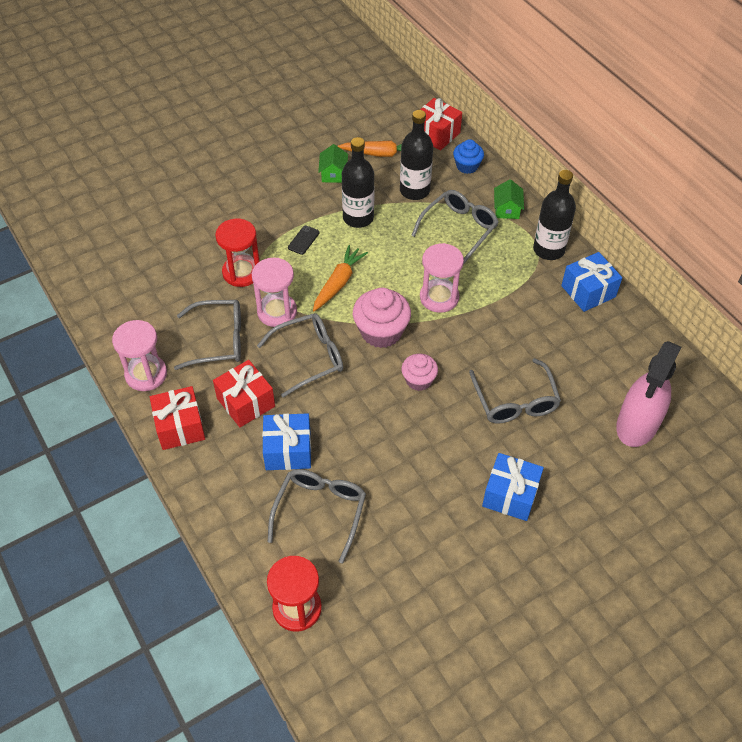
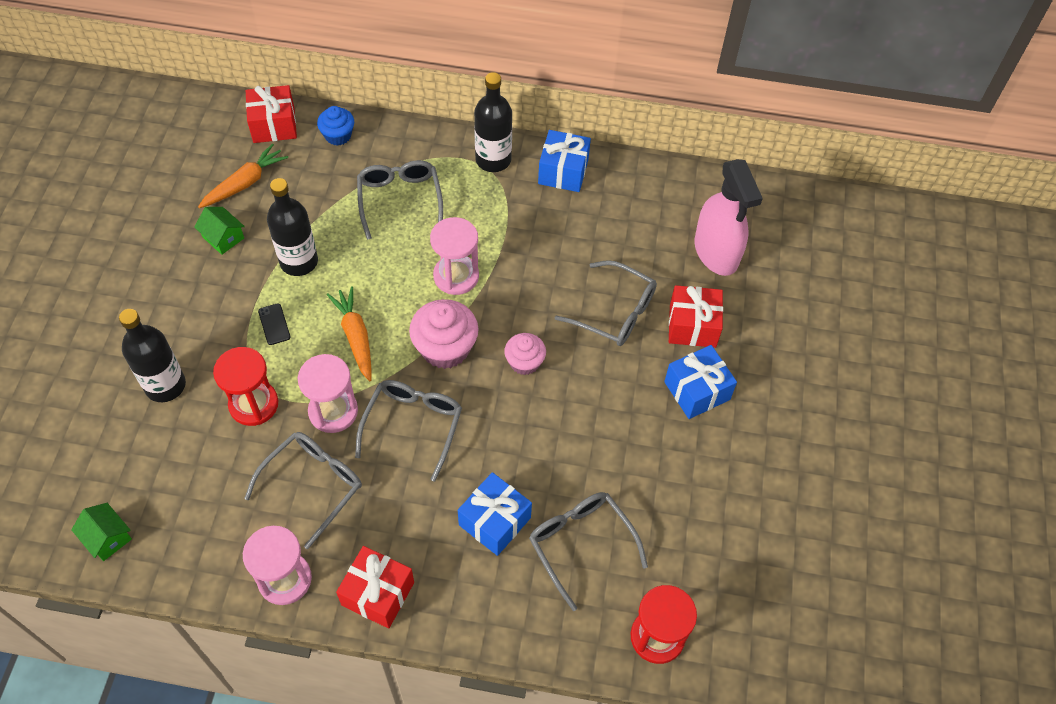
camera: 50 degrees left, 5 degrees up
red gift [213,360,275,427] -> red gift moved to [669,285,723,348]
black bottle [400,110,433,200] -> black bottle moved to [119,309,186,402]
green house [494,179,524,219] -> green house moved to [71,503,132,561]

